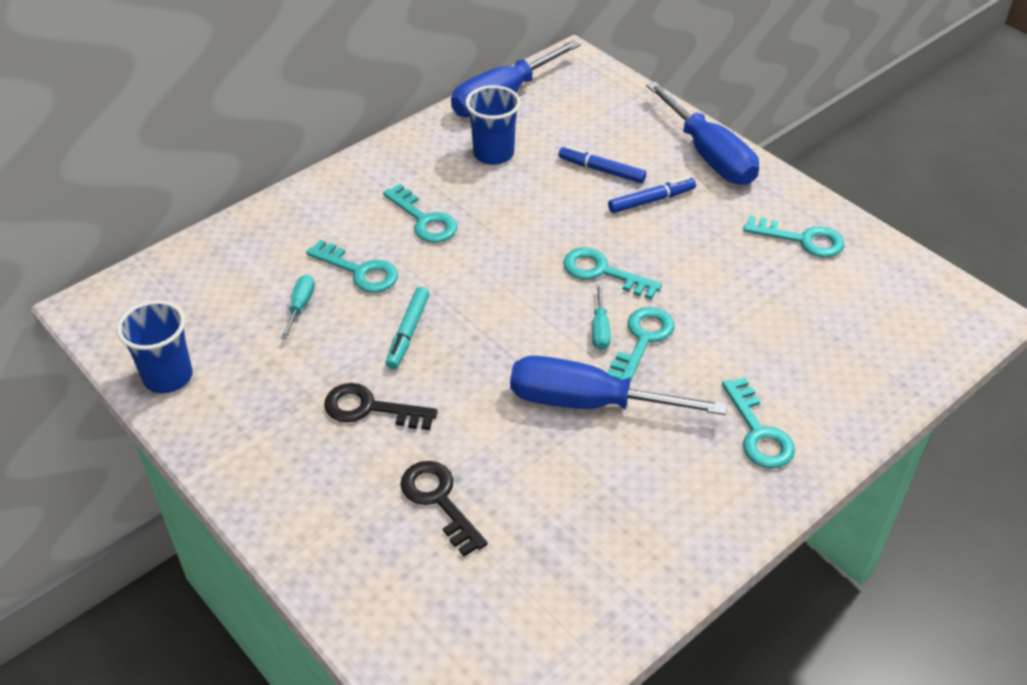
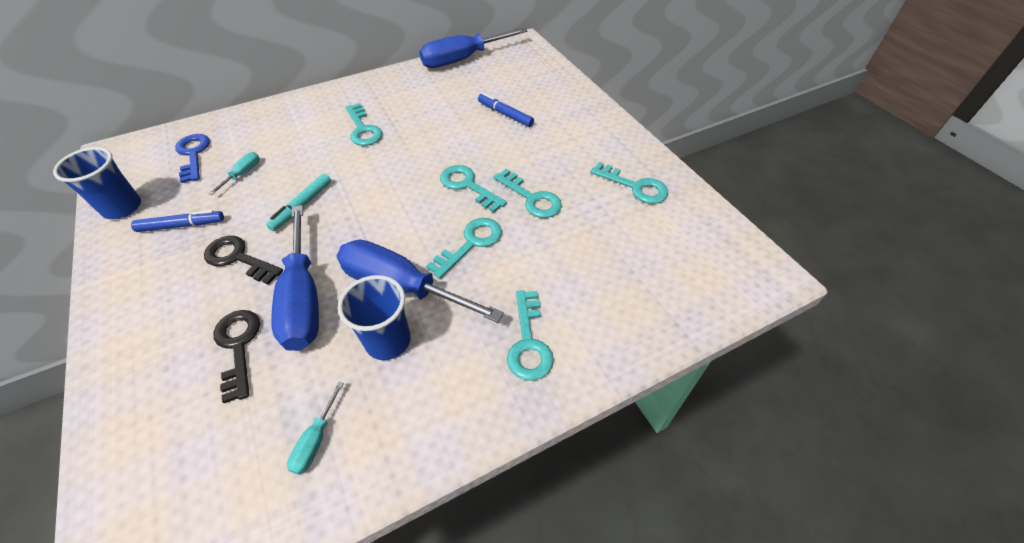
camera: 15 degrees right, 5 degrees up
turquoise key [306,240,398,293] -> turquoise key moved to [494,169,562,218]
blue cup [465,85,521,165] -> blue cup moved to [338,275,411,360]
turquoise screwdriver [592,284,611,350] -> turquoise screwdriver moved to [287,382,344,475]
blue marker [608,176,696,213] -> blue marker moved to [131,210,224,232]
blue screwdriver [646,82,759,185] -> blue screwdriver moved to [271,205,319,351]
none -> blue key [175,134,210,183]

